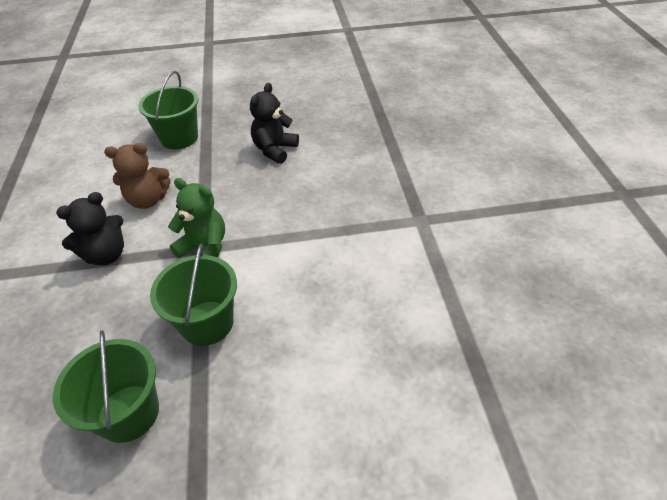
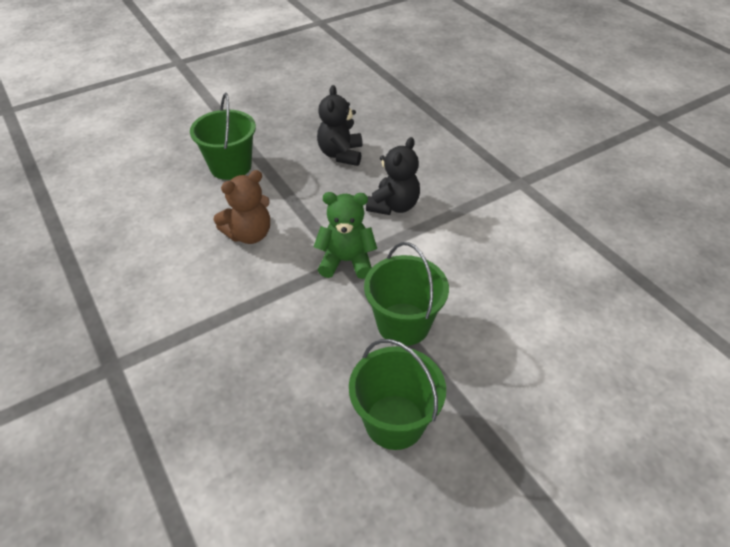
camera: 25 degrees left, 0 degrees up
black teddy bear [56,192,124,265] -> black teddy bear moved to [366,137,420,215]

